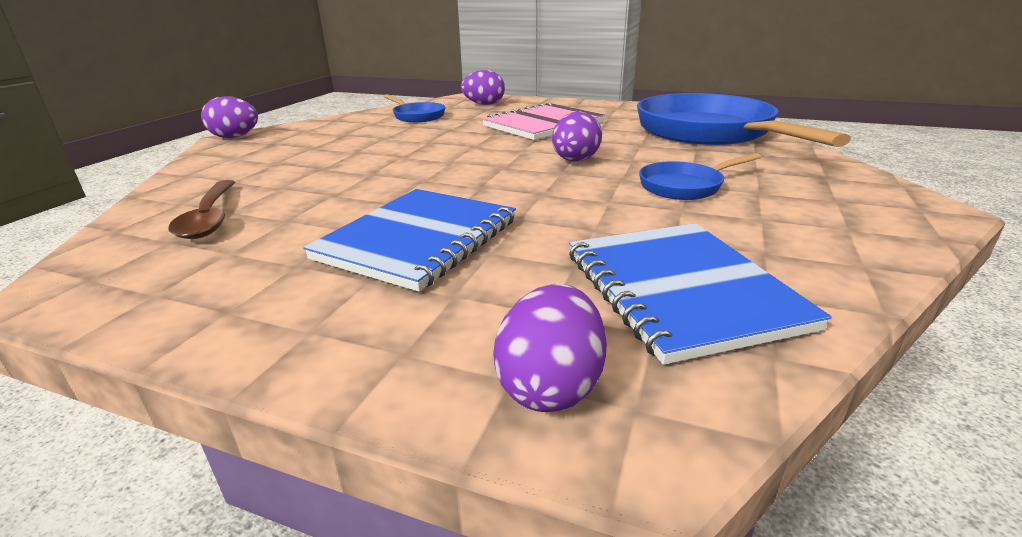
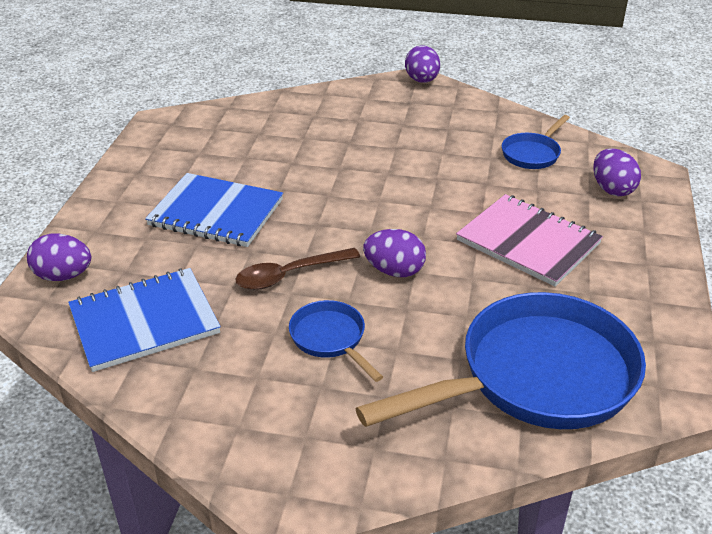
camera: 80 degrees right, 10 degrees up
brown spoon [168,180,235,239] -> brown spoon moved to [235,248,360,290]

